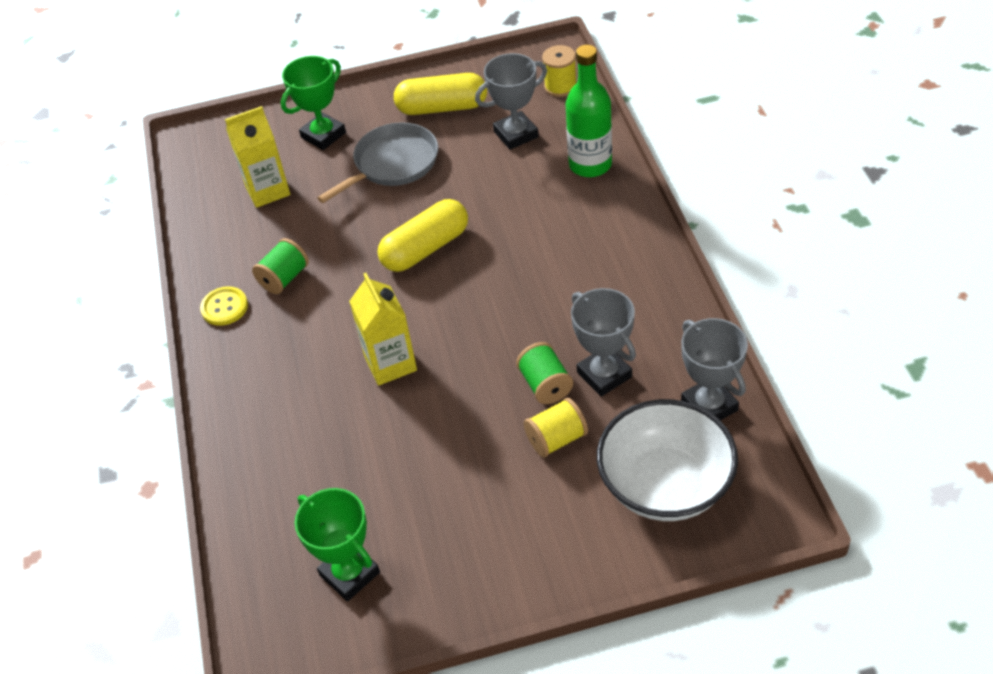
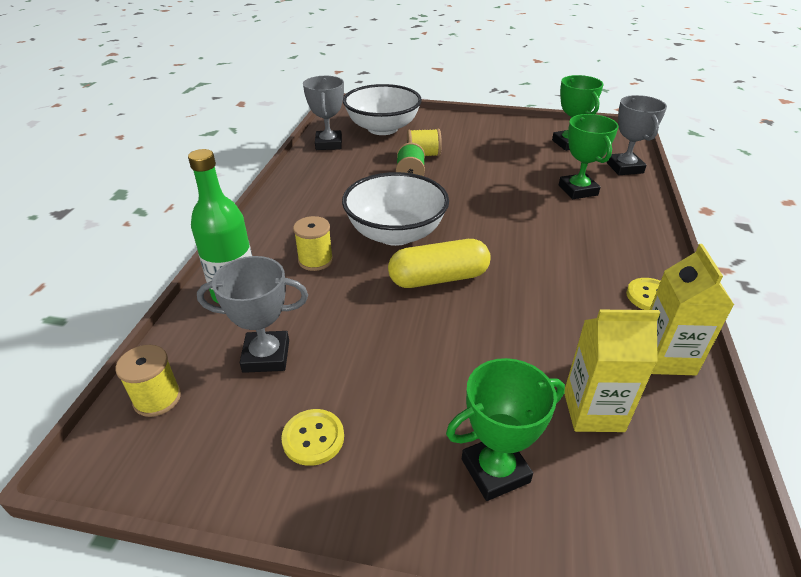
camera: 160 degrees left, 10 degrees down
green spool [252,238,309,294] -> none
grey pan [317,122,438,203] -> none
yellow carton [349,273,417,385] -> yellow carton moved to [650,244,734,375]
yellow capsule [394,73,487,115] -> yellow button [281,409,344,466]
grey trophy [571,288,636,397] -> grey trophy moved to [607,95,667,175]
none -> yellow spool [293,216,333,271]
none -> white bowl [342,172,449,246]
none -> green trophy [559,114,618,199]

